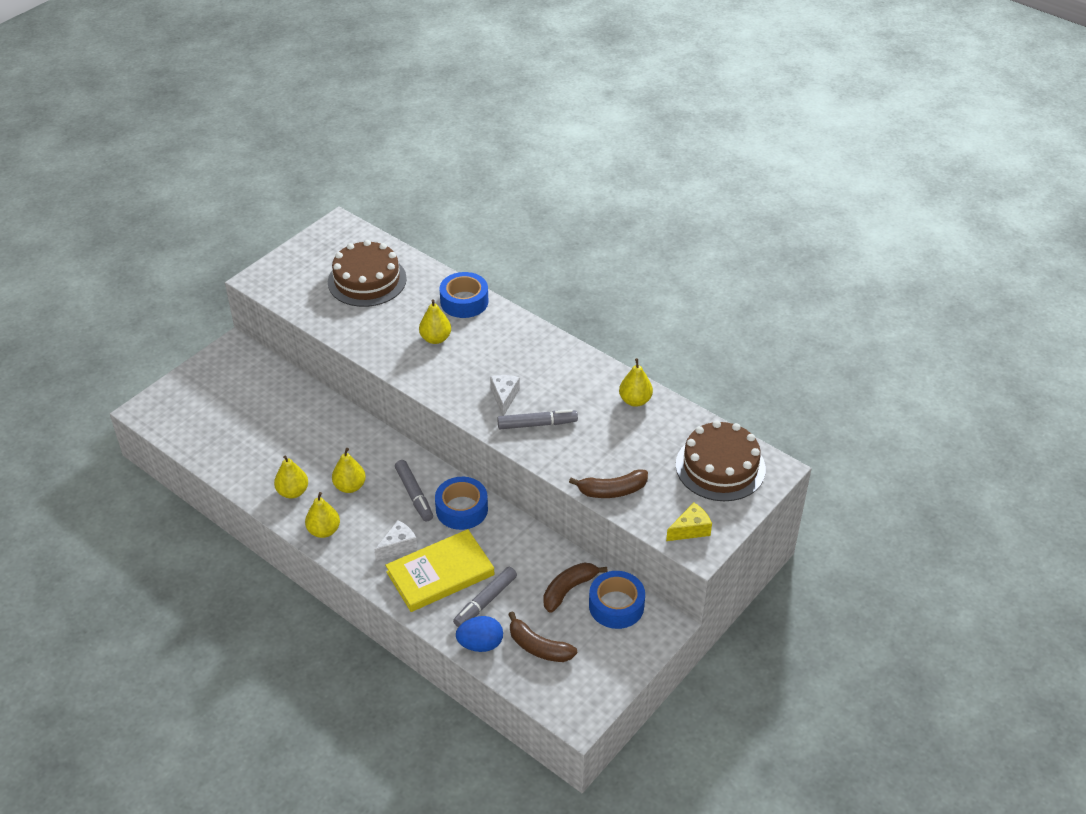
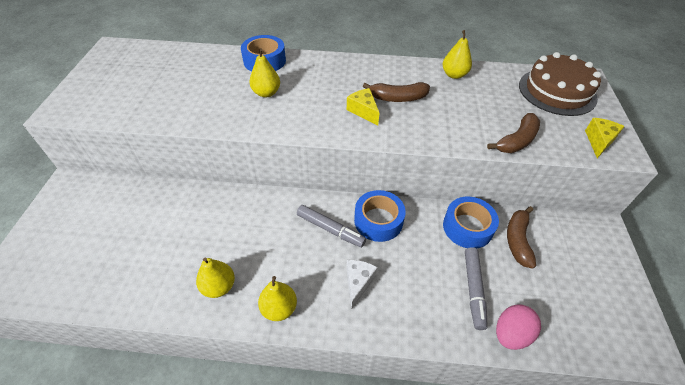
camera: 35 degrees left, 5 degrees up
brown cake [328,240,407,307] -> none
yellow pear [332,448,366,493] -> none
yellow book [385,529,495,612] -> none
blue egg [456,616,503,652] -> pink egg [496,304,541,350]
white cheese [490,375,520,416] -> yellow cheese [347,88,379,125]
grey marker [497,409,578,429] -> none
brown banana [508,611,577,662] -> brown banana moved to [363,82,430,102]
blue tape [589,571,645,629] -> blue tape moved to [443,197,499,248]

